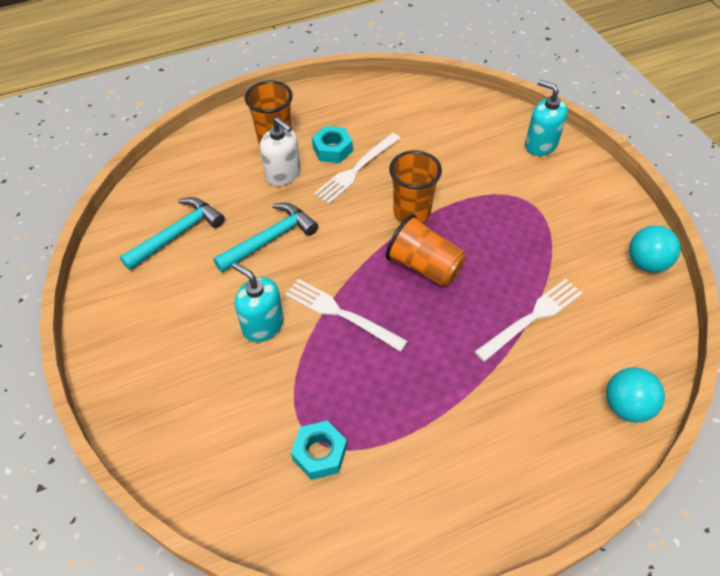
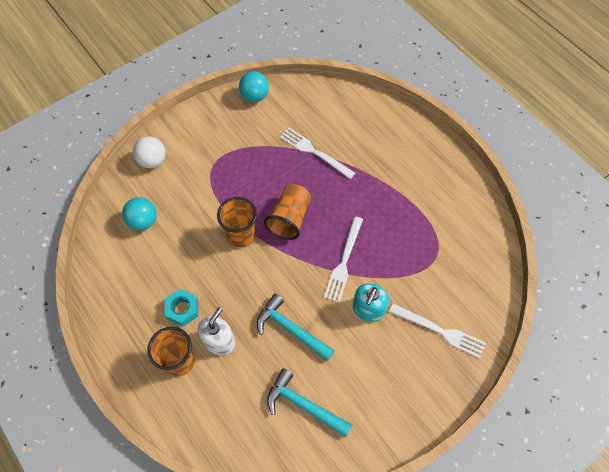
camera: 105 degrees left, 10 degrees up
turquoise nut [291,420,347,480] -> none
white fork [314,133,401,204] -> white fork moved to [389,303,486,358]
turquoise soap dispenser [525,80,568,156] -> white ball [133,136,166,168]
turquoise ball [606,367,665,422] -> turquoise ball moved to [122,197,157,231]

